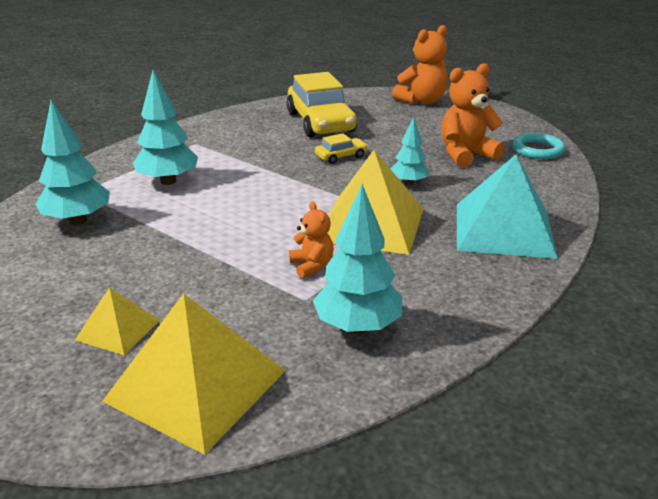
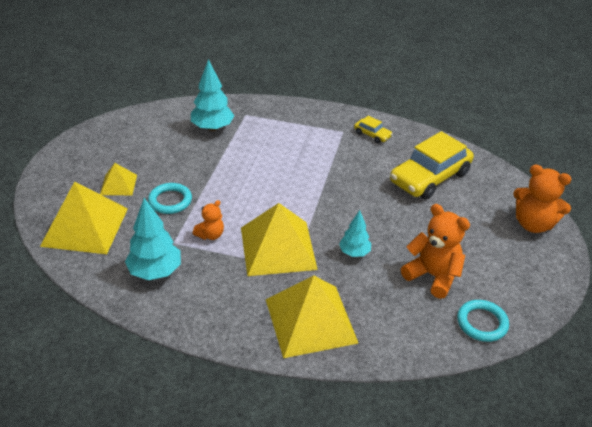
camera: 65 degrees right, 10 degrees up
turquoise tree [133,70,198,185] -> none
yellow car [315,133,368,164] -> yellow car moved to [354,116,392,143]
turquoise pyramid [457,155,558,259] -> yellow pyramid [266,276,359,358]
none -> turquoise ring [148,183,192,214]

